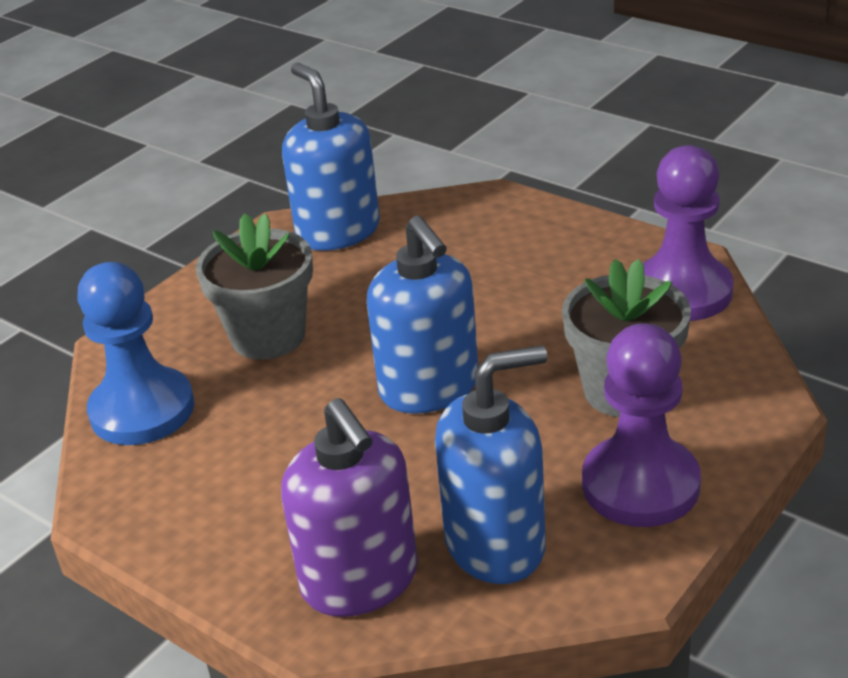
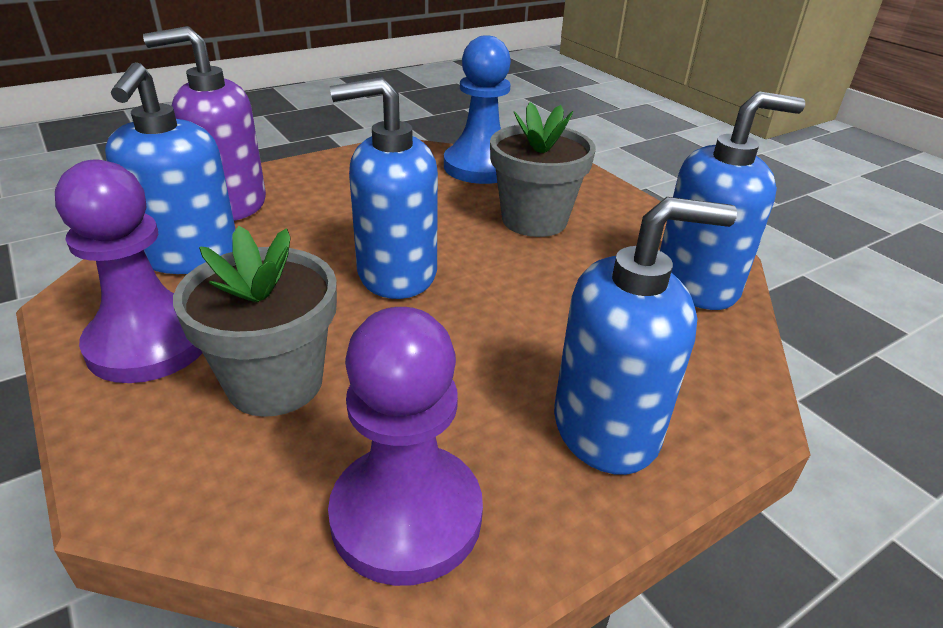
camera: 105 degrees right, 0 degrees up
none -> blue soap dispenser [554,197,737,475]

